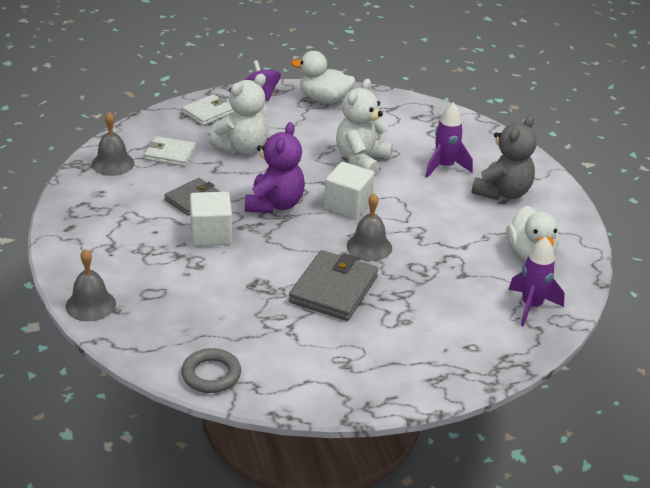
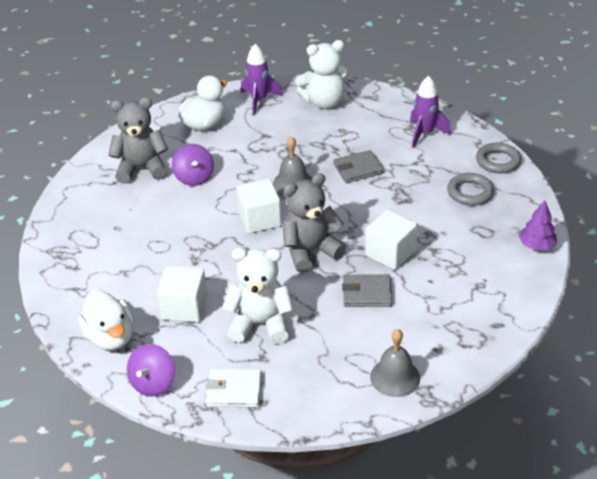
camera: 130 degrees left, 5 degrees up
grey bell [66,249,116,321] -> purple tree [519,200,557,250]
white wallet [144,136,196,166] -> none
purple teddy bear [245,122,305,213] -> grey teddy bear [282,173,346,273]
grey wallet [289,250,378,321] -> grey wallet [333,150,384,183], size x0.63
white teddy bear [336,79,393,174] -> white teddy bear moved to [295,40,349,109]
purple rocket [425,102,473,178] -> purple rocket moved to [410,76,451,148]
none -> white cube [157,266,207,322]
none -> purple spinning top [172,144,214,186]
none -> grey ring [447,173,494,206]

